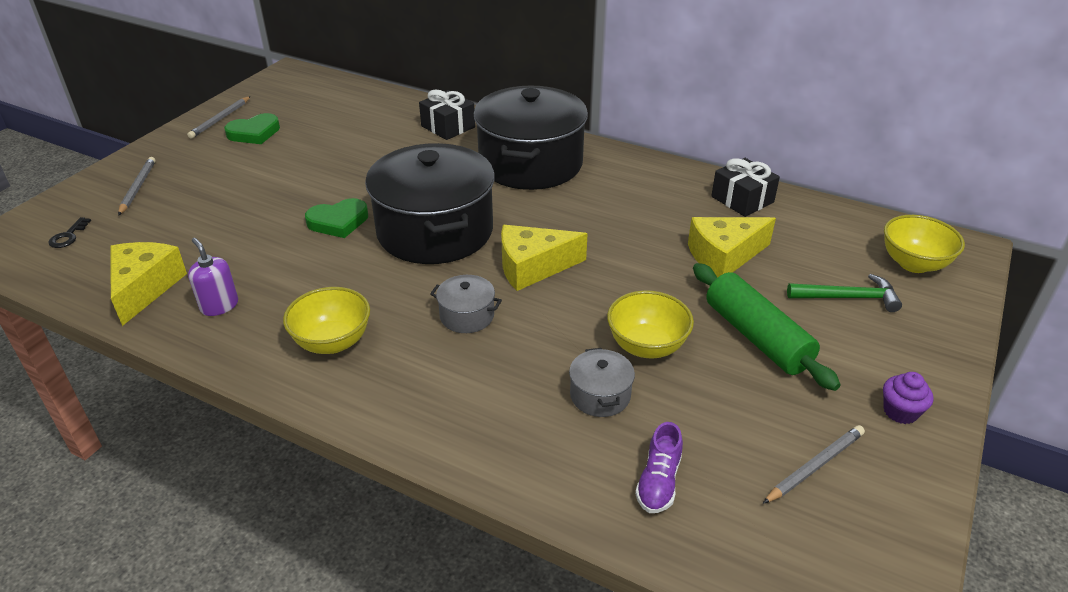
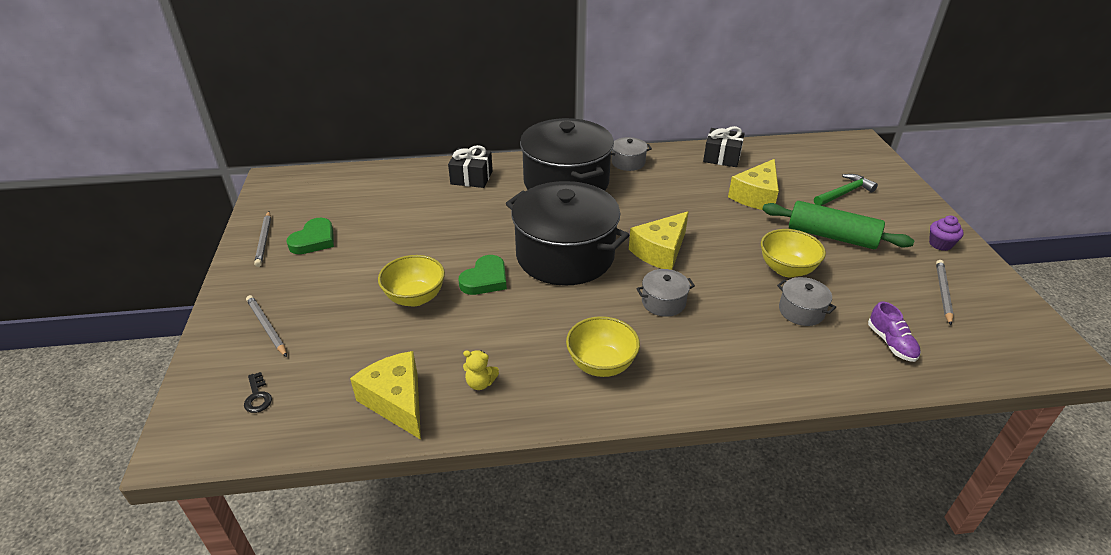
camera: 35 degrees left, 0 degrees up
purple soap dispenser [188,238,238,316] -> yellow teddy bear [463,350,499,390]
yellow bowl [884,215,965,273] -> yellow bowl moved to [378,255,445,307]
none -> grey pot [611,137,652,171]

